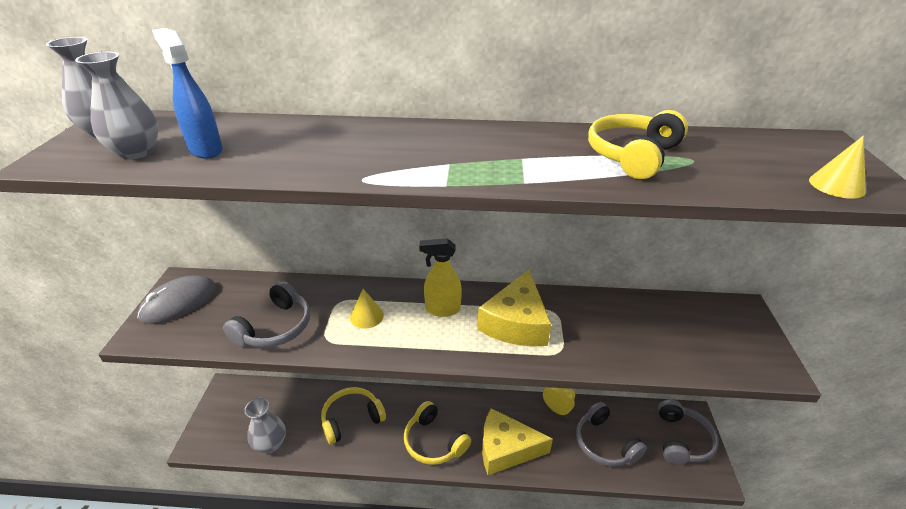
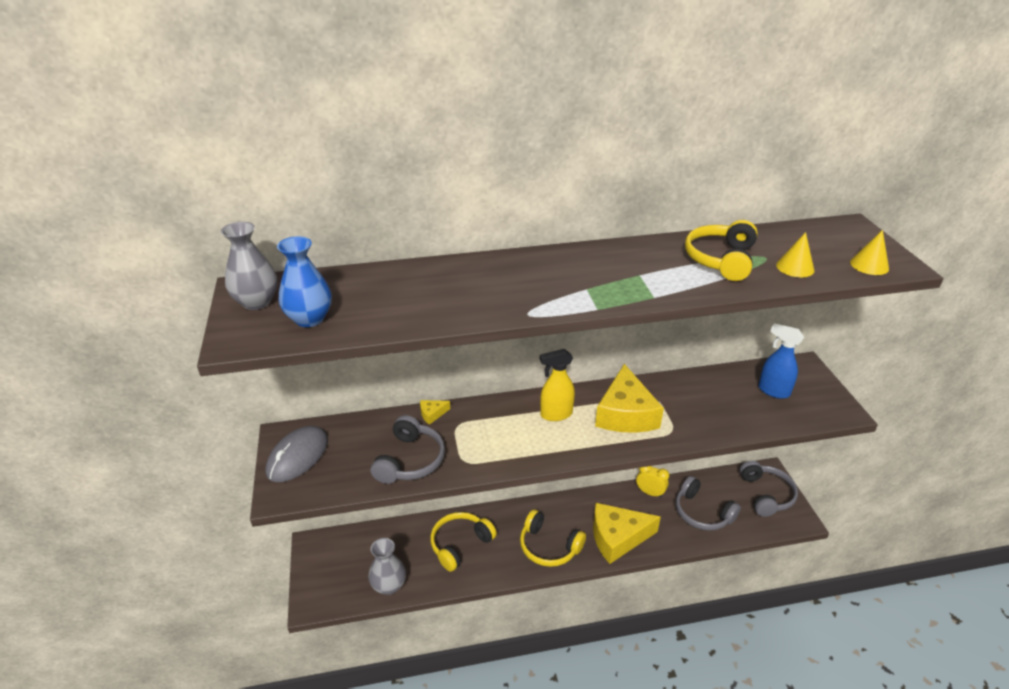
camera: 15 degrees left, 0 degrees up
grey vase [75,52,159,160] -> blue vase [277,236,332,327]
blue spray bottle [152,28,223,159] -> blue spray bottle moved to [758,323,804,399]
yellow cone [350,289,384,329] -> yellow cone moved to [776,232,814,277]
none -> yellow cheese [420,400,450,425]

